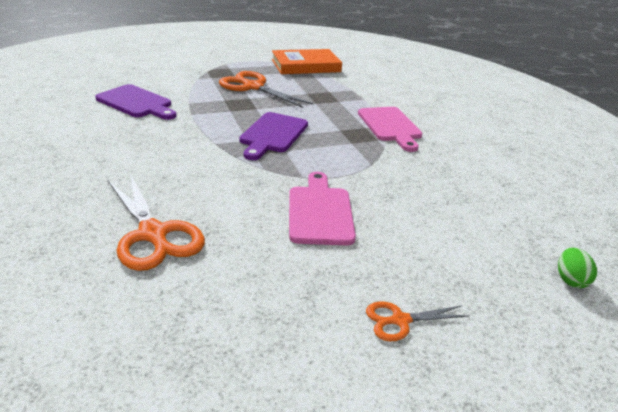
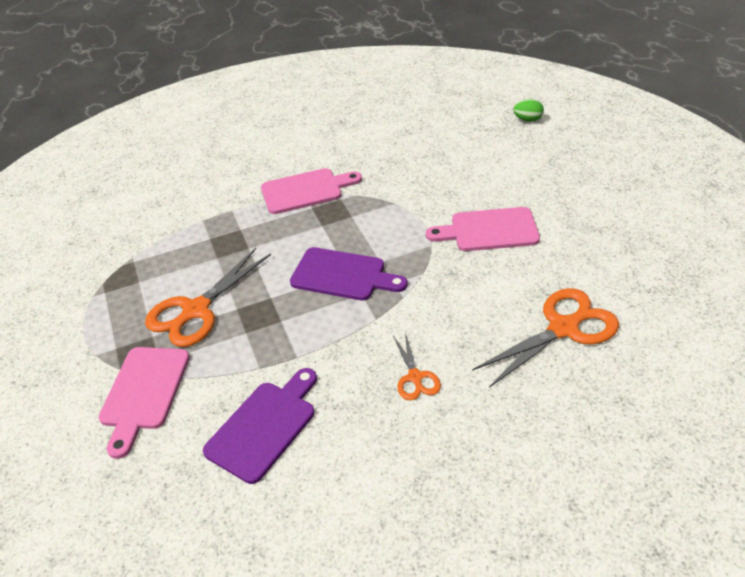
camera: 85 degrees left, 10 degrees up
orange book [272,49,342,74] -> none
orange scissors [366,302,469,341] -> orange scissors moved to [393,333,441,400]
none -> pink cutting board [99,347,190,459]

